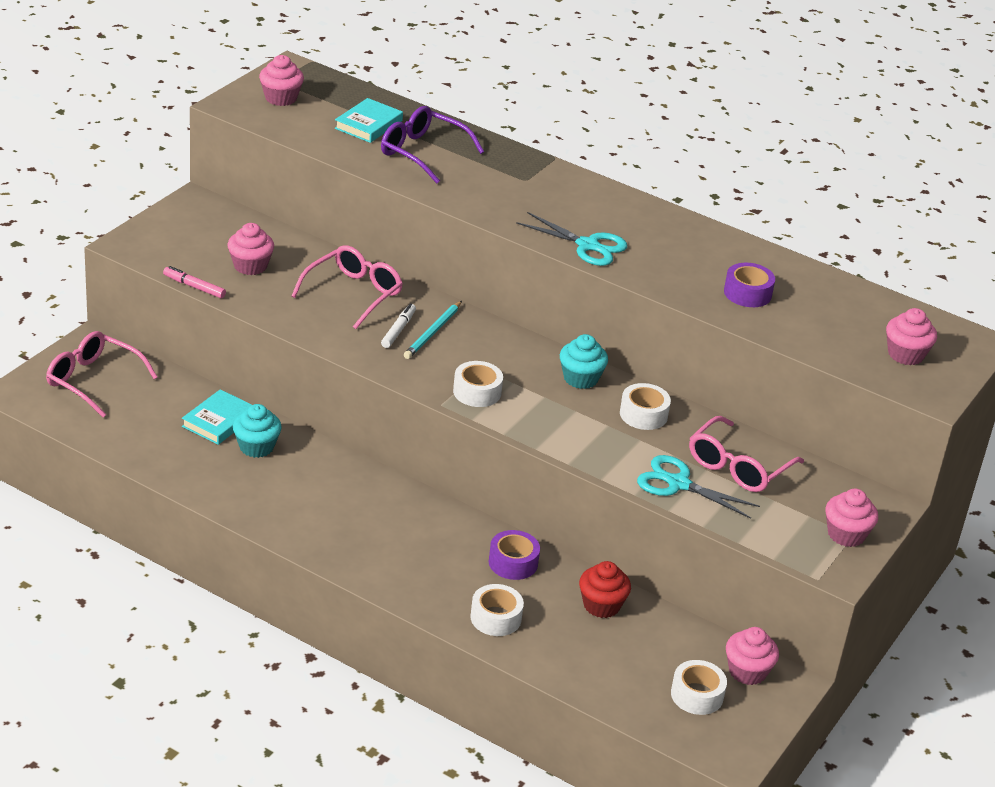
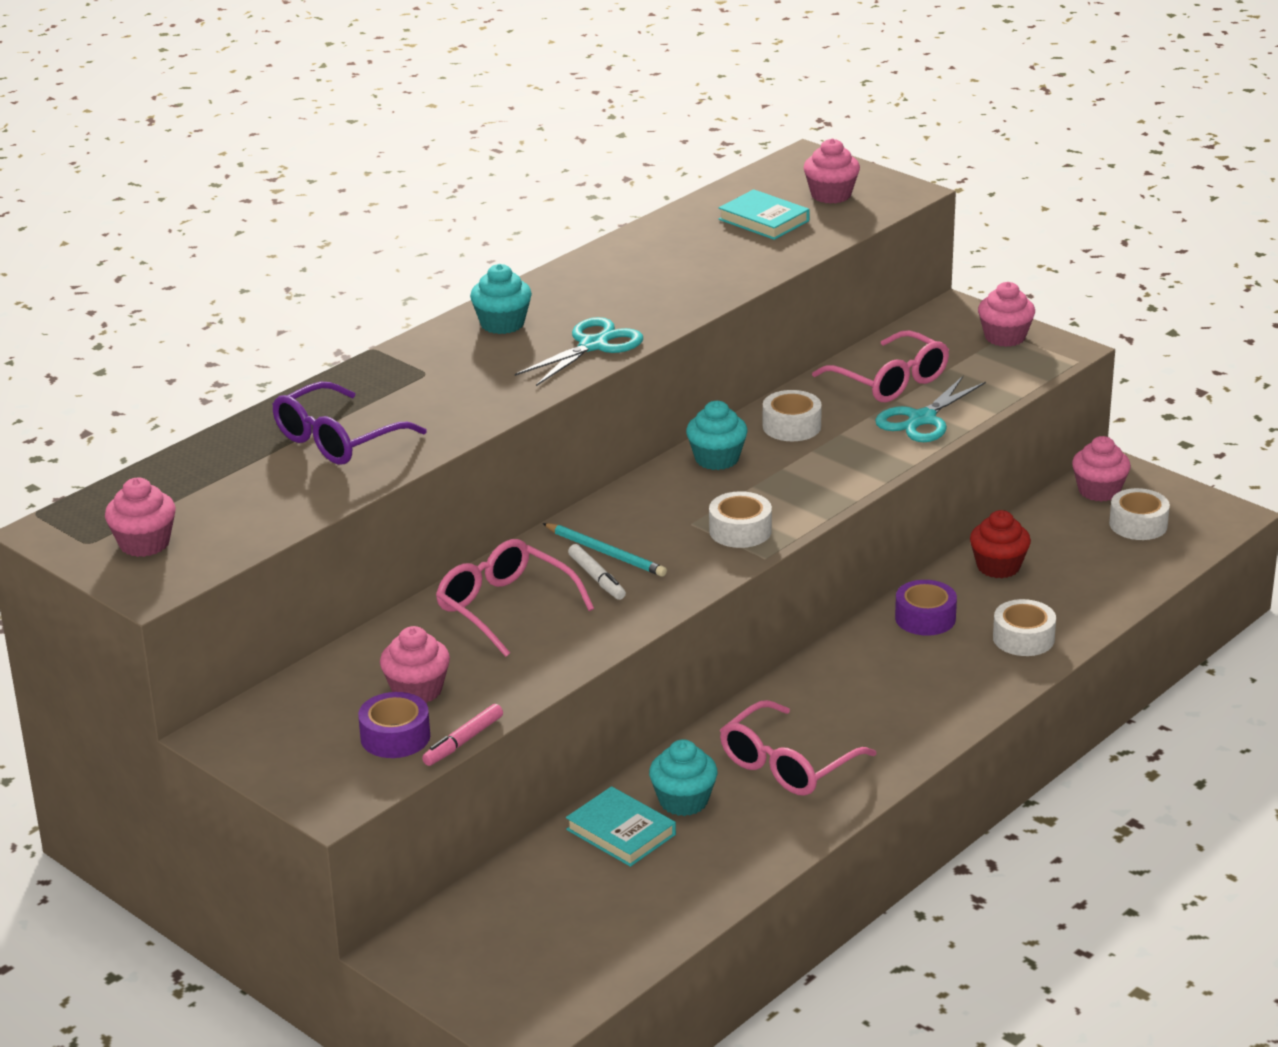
camera: 75 degrees left, 5 degrees down
pink glasses [46,331,158,417] -> pink glasses moved to [720,700,876,796]
turquoise book [335,98,403,143] -> turquoise book moved to [718,189,810,240]
white marker [381,303,416,348] -> white marker turned 150 degrees counterclockwise [568,544,626,600]
purple tape [724,263,775,307] -> purple tape moved to [358,692,430,758]
none -> turquoise cupcake [470,264,532,334]

